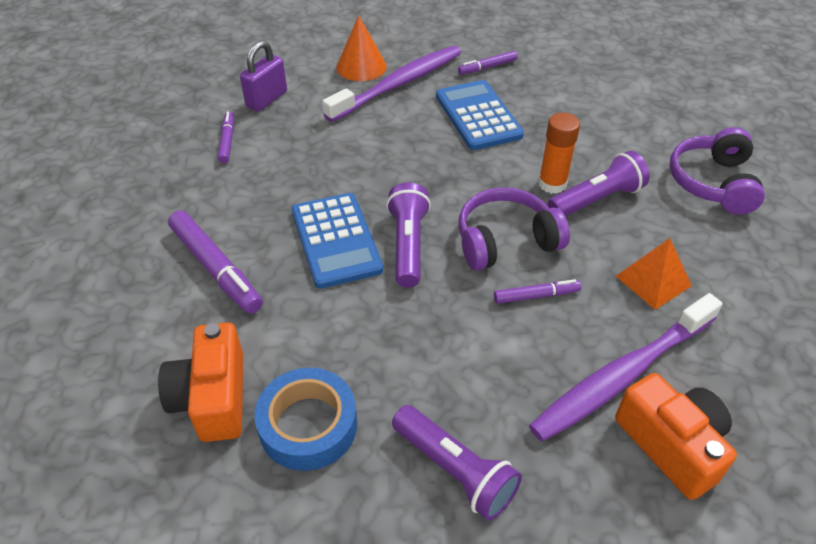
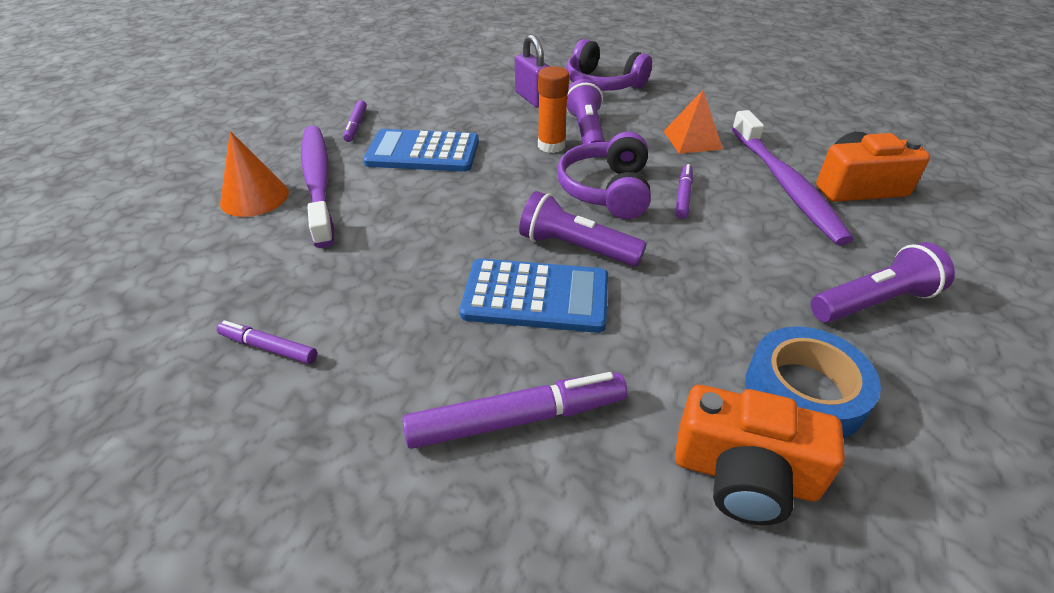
camera: 65 degrees left, 5 degrees down
purple padlock [240,41,287,112] -> purple padlock moved to [515,34,550,108]

